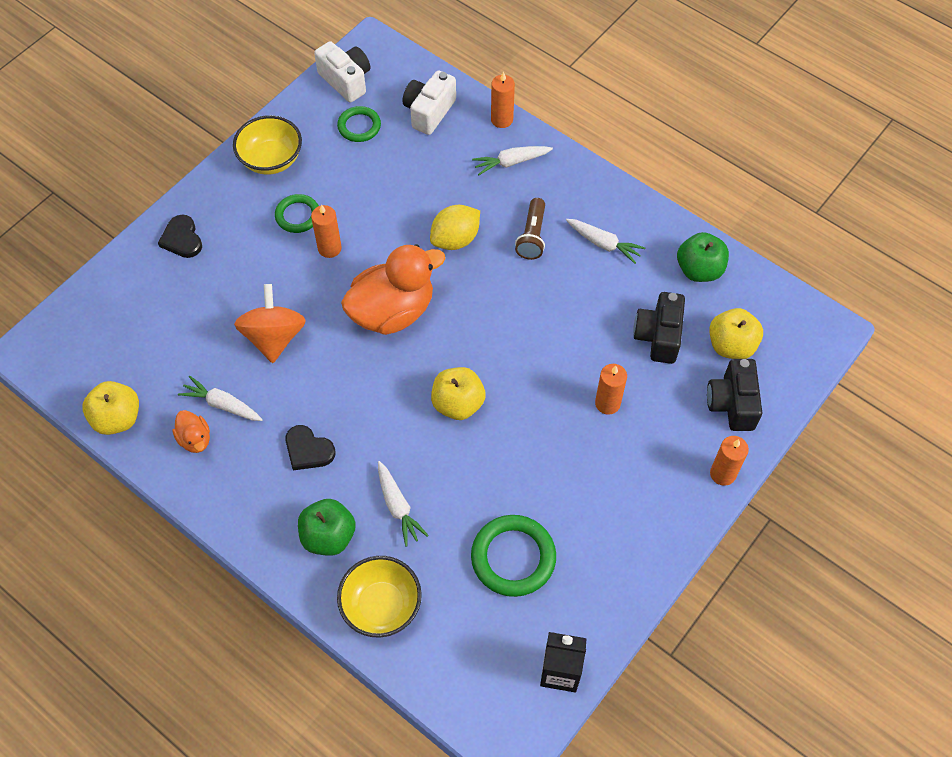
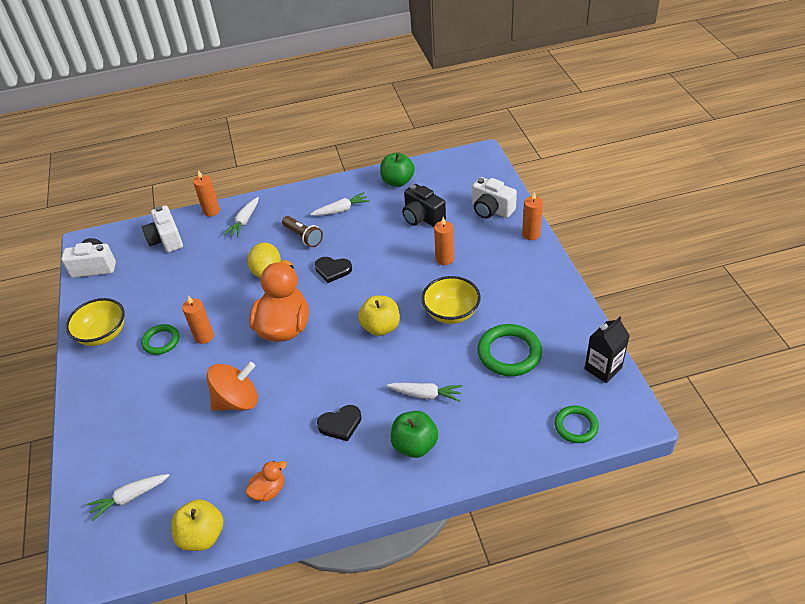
camera: 50 degrees left, 15 degrees down
black heart [158,214,202,258] -> black heart moved to [315,257,352,283]
orange duck [172,410,210,453] -> orange duck turned 45 degrees counterclockwise [245,461,287,502]
white carrot [178,376,263,421] -> white carrot moved to [87,474,170,521]
orange spinning top [234,284,306,363] -> orange spinning top turned 120 degrees clockwise [207,362,258,411]
green ring [337,106,381,142] -> green ring moved to [554,406,599,443]
yellow bowl [337,556,422,638] -> yellow bowl moved to [422,276,481,324]
black camera [707,359,762,431] -> white camera [472,177,517,219]
yellow apple [709,308,763,359] -> none

